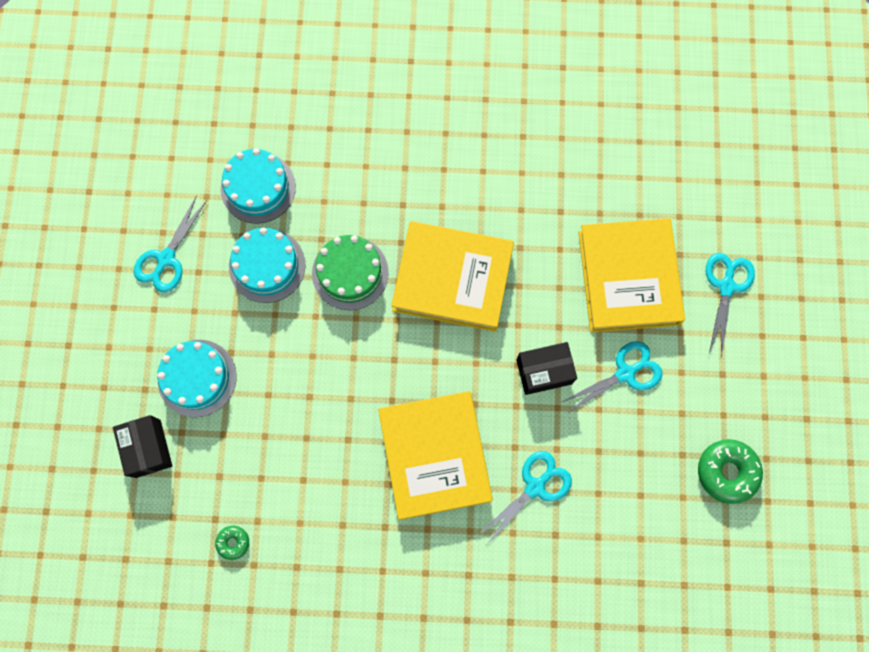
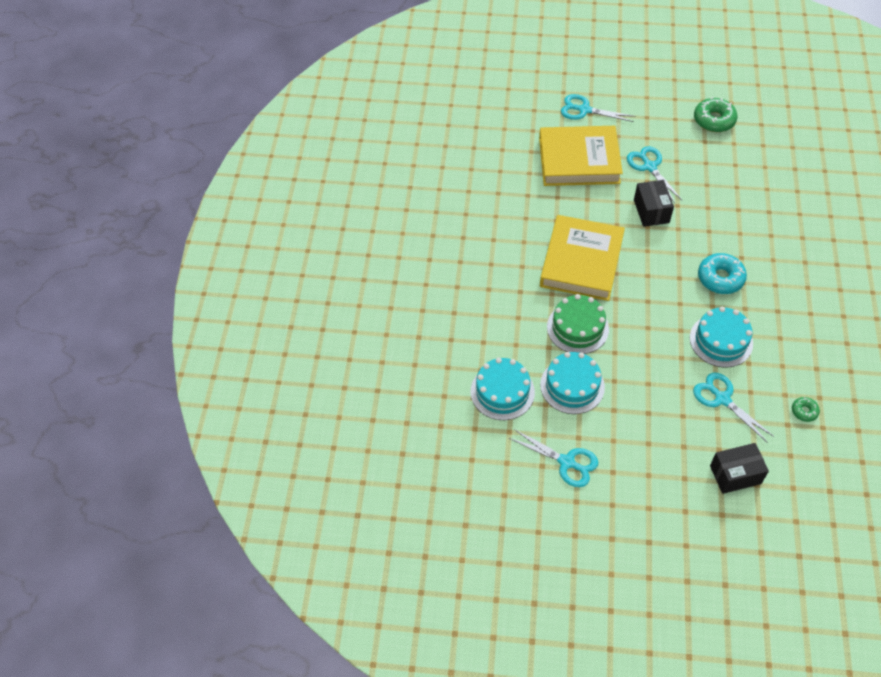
camera: 85 degrees left, 20 degrees down
turquoise cake [157,340,237,417] -> turquoise cake moved to [690,307,753,367]
yellow book [378,391,493,520] -> turquoise donut [698,253,747,294]
turquoise scissors [478,451,572,543] -> turquoise scissors moved to [693,373,774,442]

